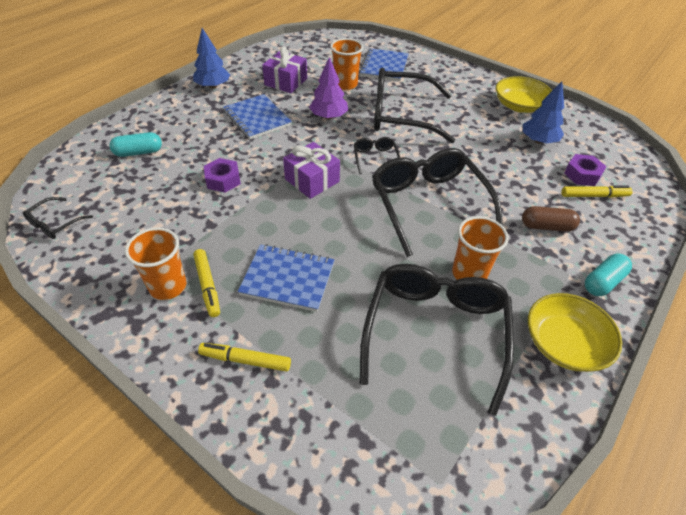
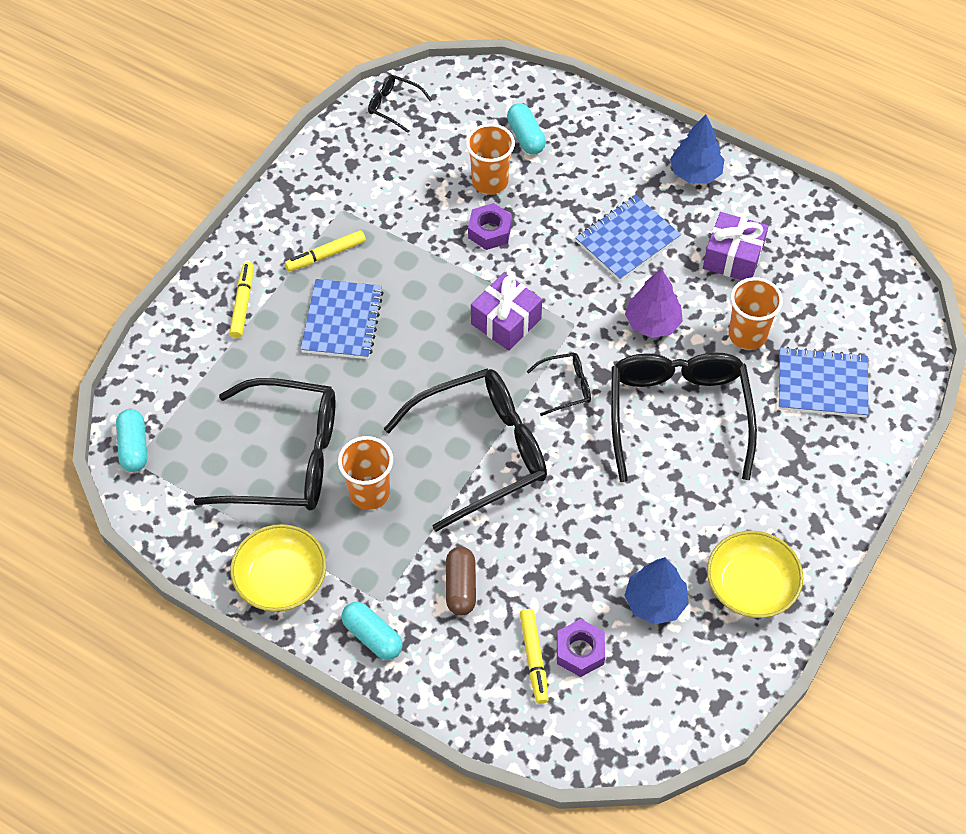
camera: 85 degrees right, 10 degrees up
orange cup [125,227,186,300] -> orange cup moved to [466,124,515,195]
none -> turquoise capsule [116,409,147,472]

